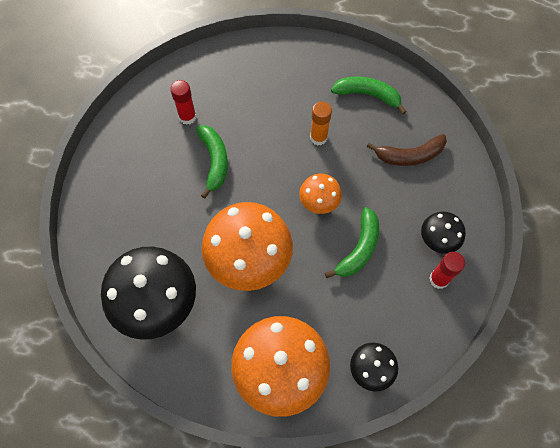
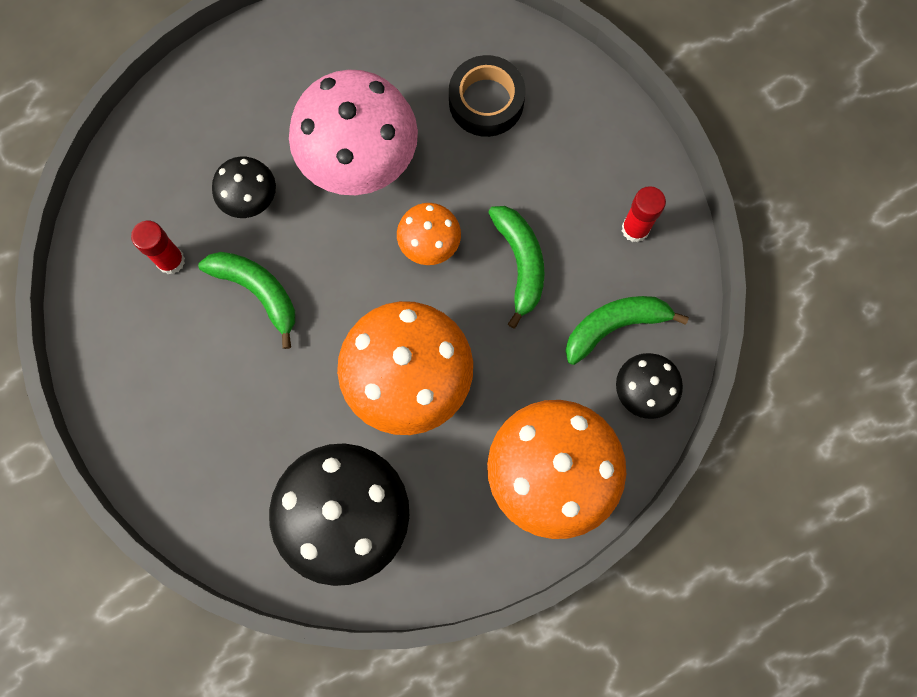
camera: 40 degrees left, 10 degrees up
orange glue stick [310,102,332,146] -> pink mushroom [289,70,418,195]
green banana [331,77,407,114] -> green banana moved to [565,296,689,365]
brown banana [367,134,447,166] -> black tape [449,55,525,137]
black mushroom [421,212,466,254] -> black mushroom moved to [212,156,276,218]

